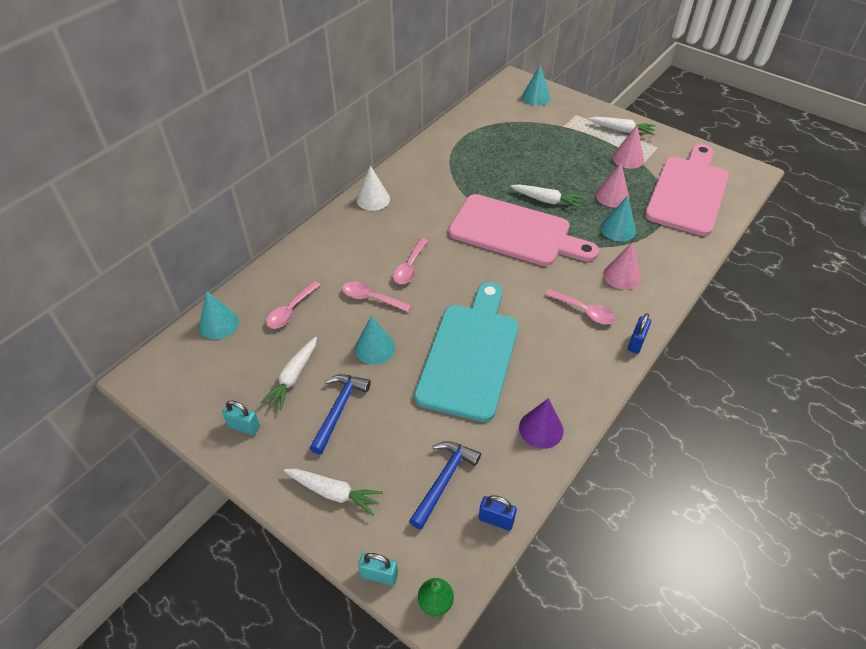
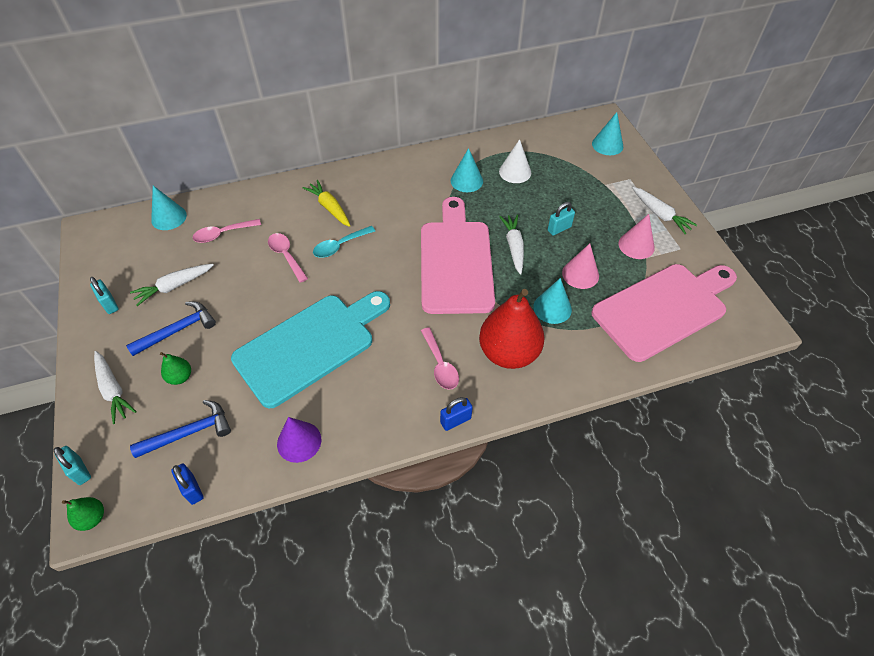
camera: 35 degrees right, 5 degrees up
turquoise cone [355,316,395,365] -> turquoise cone moved to [451,148,483,192]
white cone [357,166,390,211] -> white cone moved to [499,139,531,183]
pink spoon [393,238,428,284] -> turquoise spoon [313,226,375,258]
pink cutting board [448,194,599,266] -> pink cutting board turned 150 degrees counterclockwise [421,197,495,314]
white carrot [510,184,584,209] -> white carrot turned 150 degrees counterclockwise [499,215,524,275]
pink cone [603,242,641,290] -> red pear [479,289,545,369]
none -> green pear [160,352,191,385]
none -> yellow carrot [302,180,350,227]
none -> turquoise padlock [548,202,575,236]

